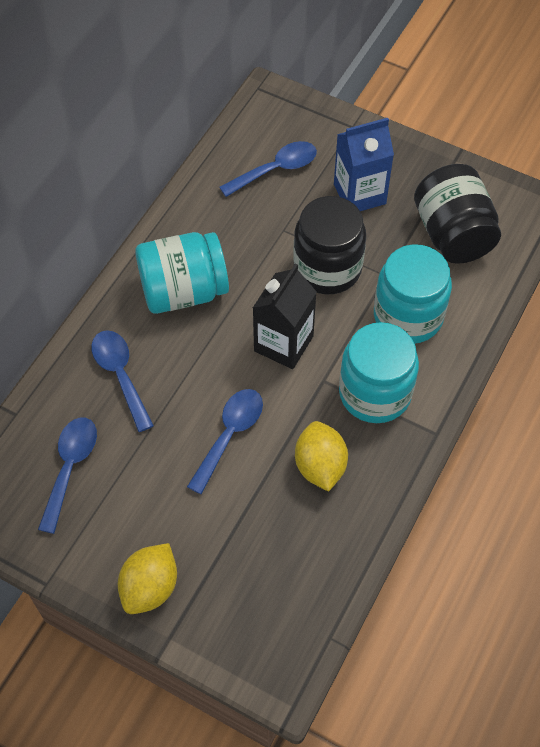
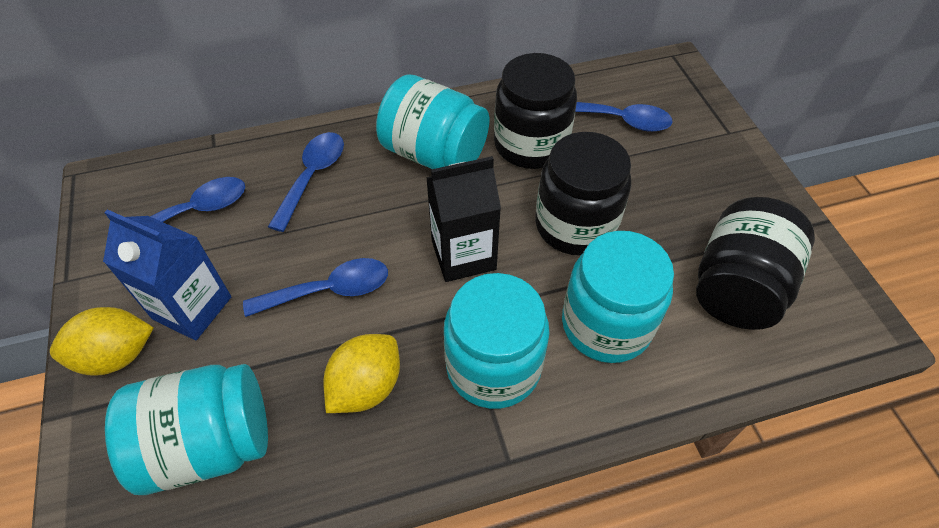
camera: 45 degrees right, 5 degrees down
blue carton [334,118,394,211] -> blue carton moved to [103,209,231,340]
none -> turquoise jar [105,364,268,495]
none -> black jar [494,53,577,169]

